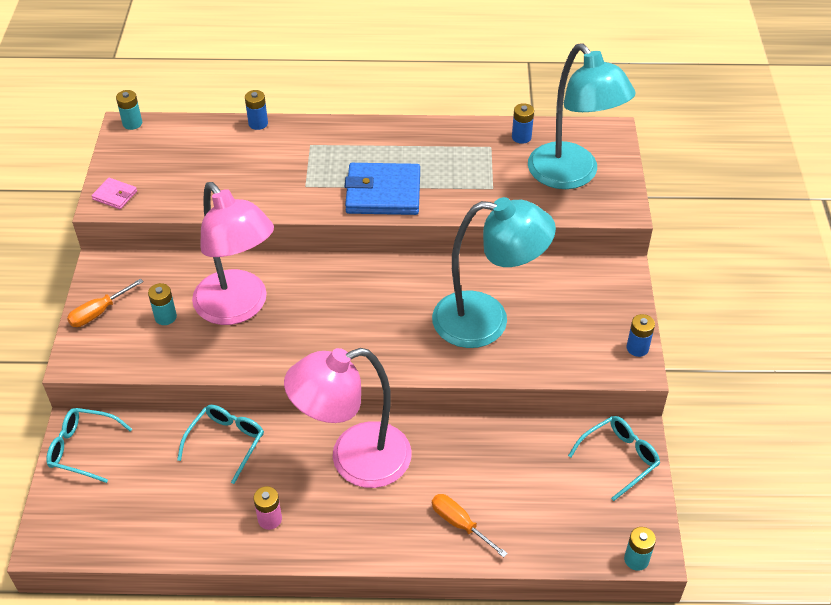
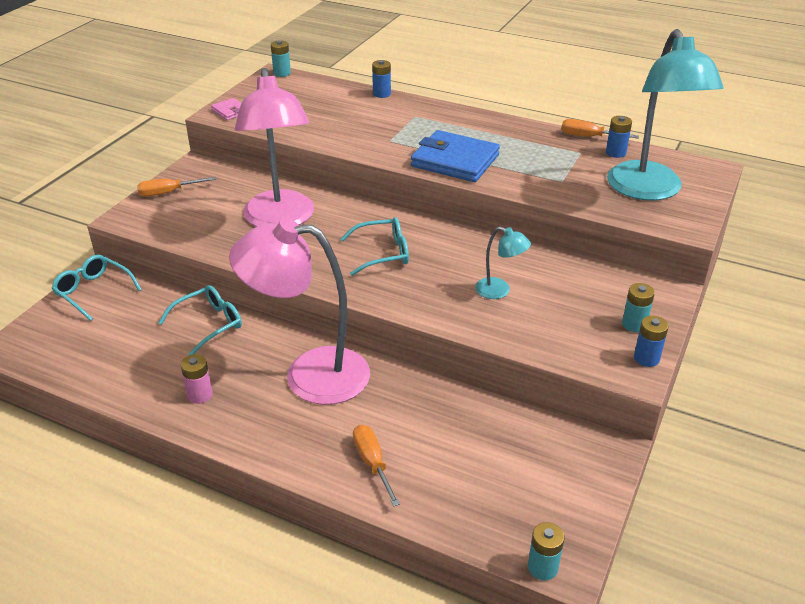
camera: 25 degrees right, 10 degrees down
turquoise battery [148,283,177,325] -> turquoise battery moved to [622,283,655,332]
turquoise lamp [432,197,556,348] -> turquoise lamp [475,226,531,299], size x0.44
turquoise glasses [568,416,660,501] -> turquoise glasses moved to [341,217,409,276]
none -> orange screwdriver [561,119,639,139]

